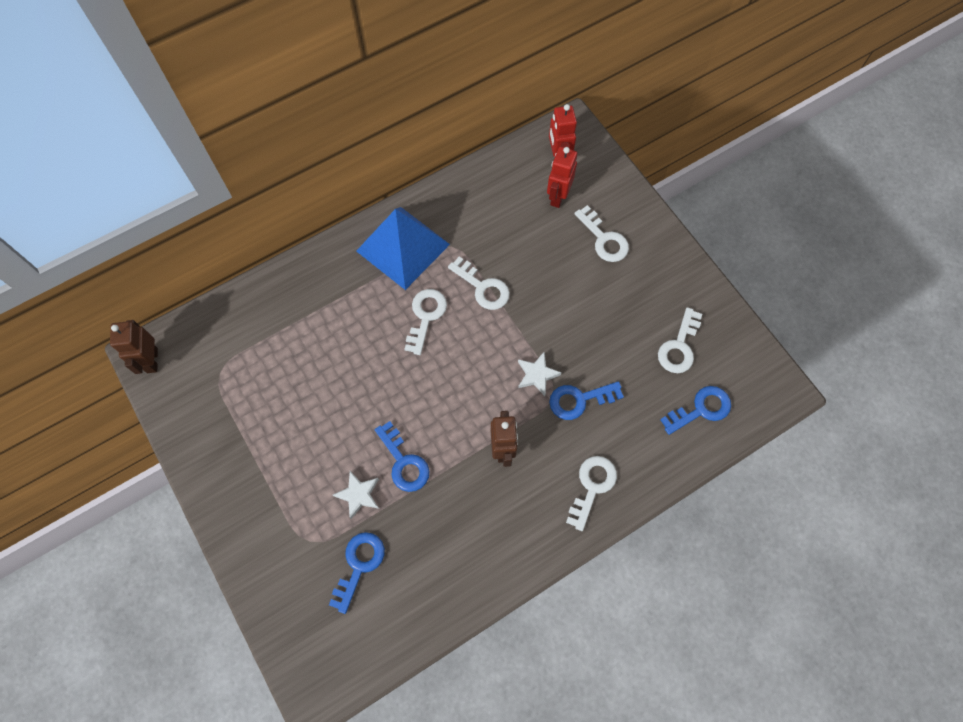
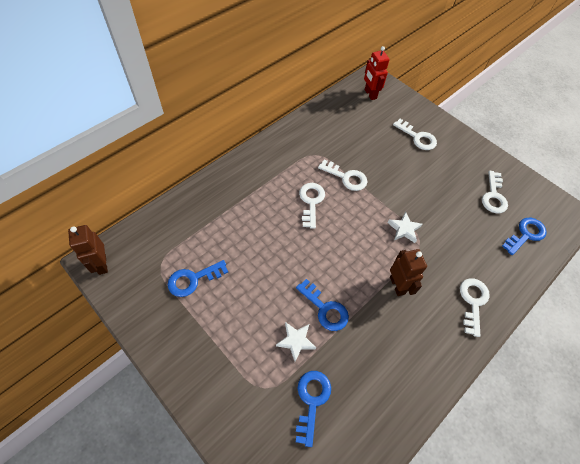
camera: 15 degrees left, 10 degrees down
blue pyramid [356,207,450,290] -> none
red robot [547,147,577,208] -> none
blue key [549,381,624,420] -> blue key moved to [168,260,228,297]

